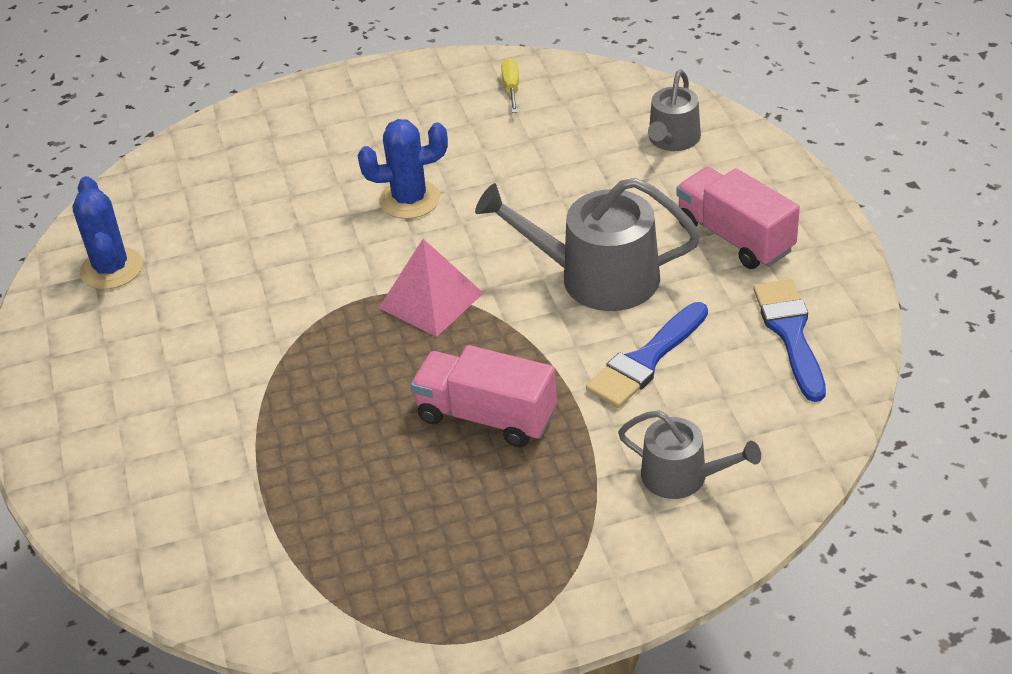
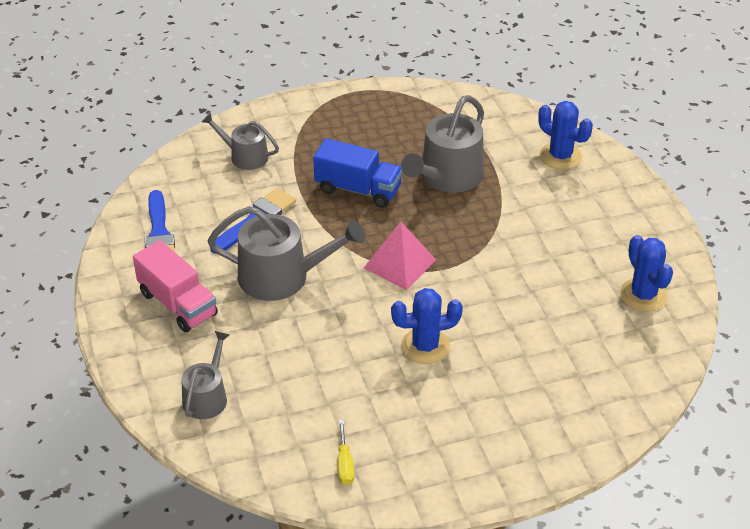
camera: 175 degrees right, 0 degrees up
pink truck [411,345,557,447] -> blue truck [313,138,403,208]
none -> grey watering can [401,95,484,193]
none -> blue cactus [538,101,593,169]

